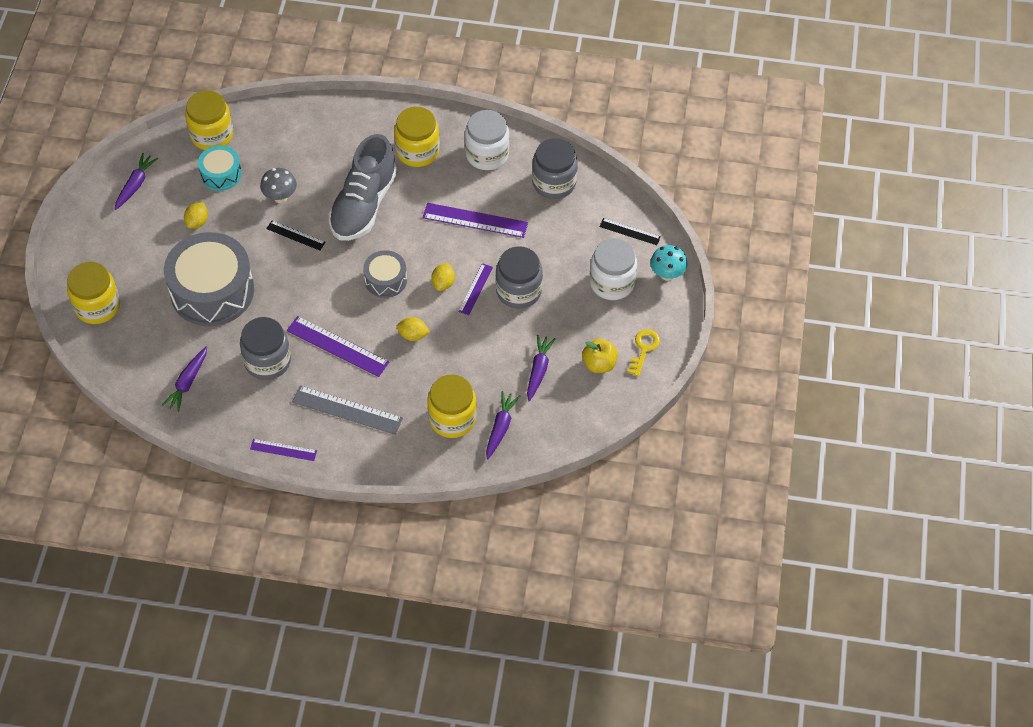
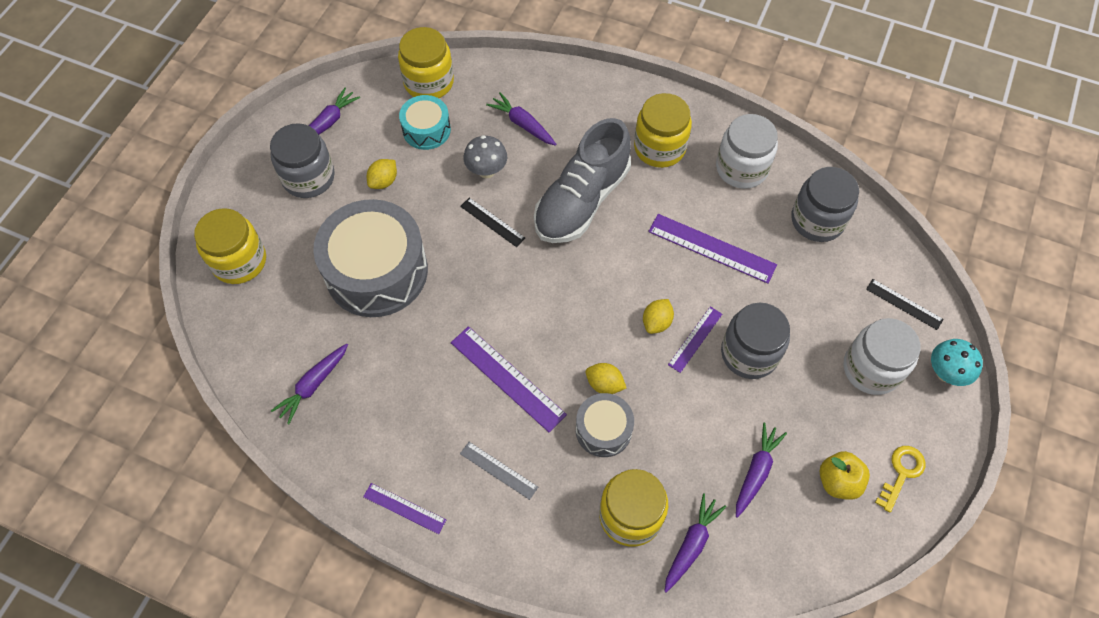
camera: 15 degrees right, 5 degrees up
grey jar [240,317,291,380] -> grey jar moved to [270,123,335,198]
grey ruler [292,385,403,435] -> grey ruler [460,442,538,500], size x0.59
grey drum [363,250,407,298] -> grey drum moved to [576,393,634,457]
none -> purple carrot [486,92,556,146]

